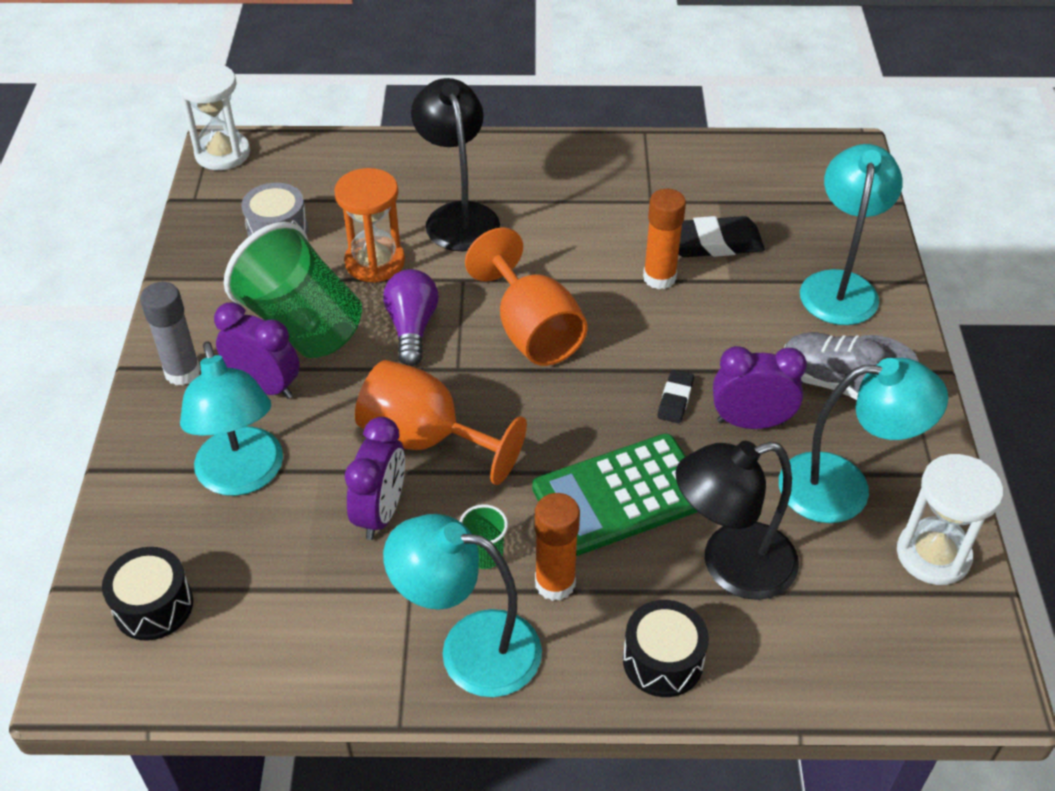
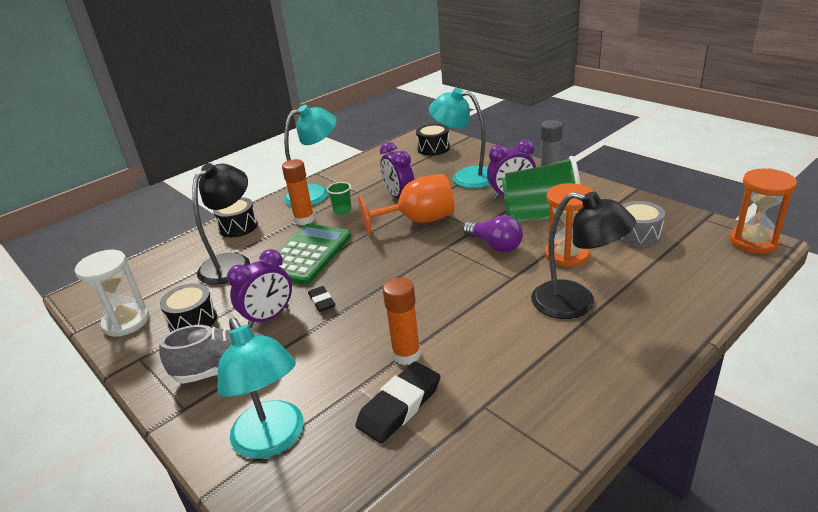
camera: 140 degrees right, 15 degrees down
white hourglass [177,63,250,170] -> orange hourglass [730,168,797,254]
orange goblet [465,227,587,366] -> none
turquoise lamp [779,358,948,523] -> black drum [160,283,217,332]

